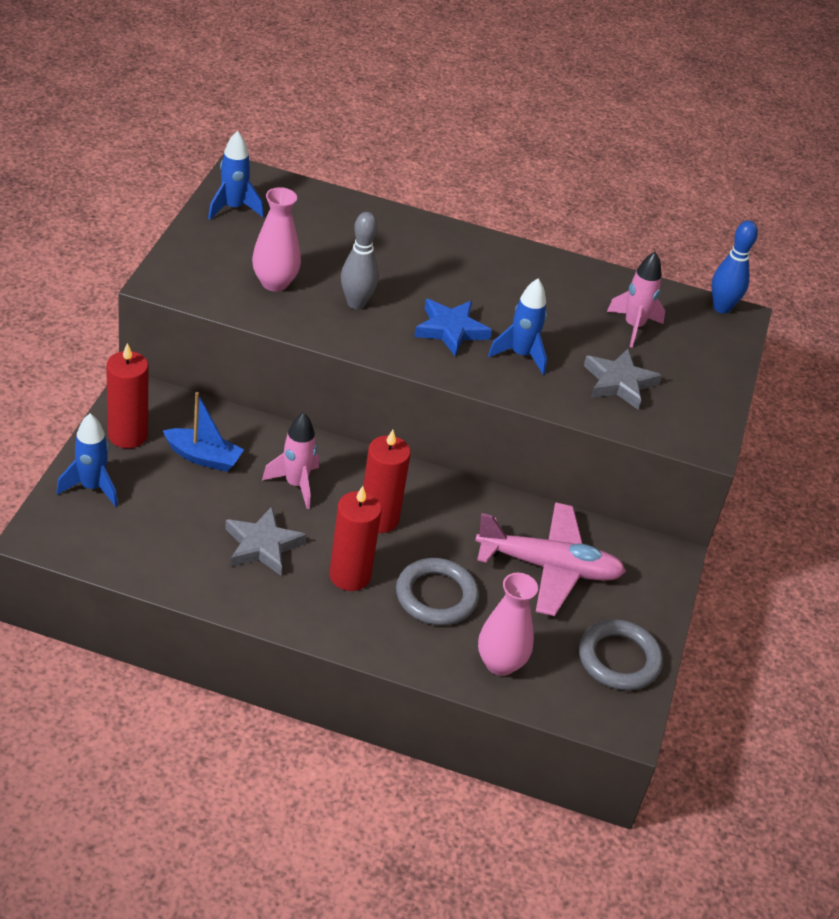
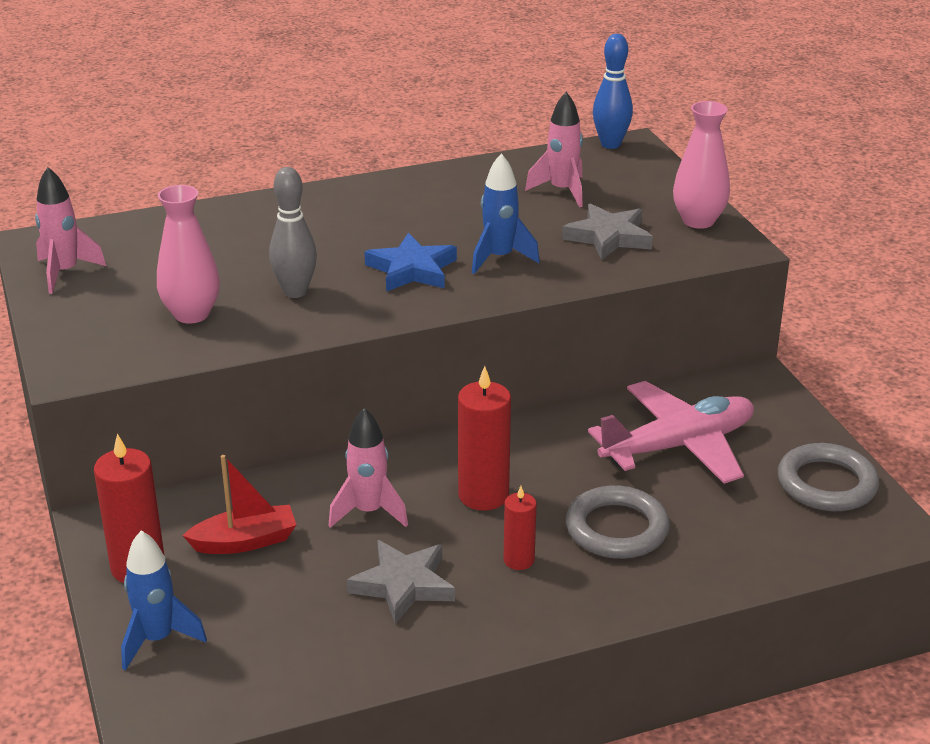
camera: 30 degrees left, 10 degrees down
blue boat [163,392,244,472] -> red boat [183,455,296,554]
blue rocket [208,131,264,220] -> pink rocket [35,167,106,294]
red candle [329,486,382,591] -> red candle [503,486,536,570], size x0.58
pink vase [478,573,538,676] -> pink vase moved to [673,101,730,229]

